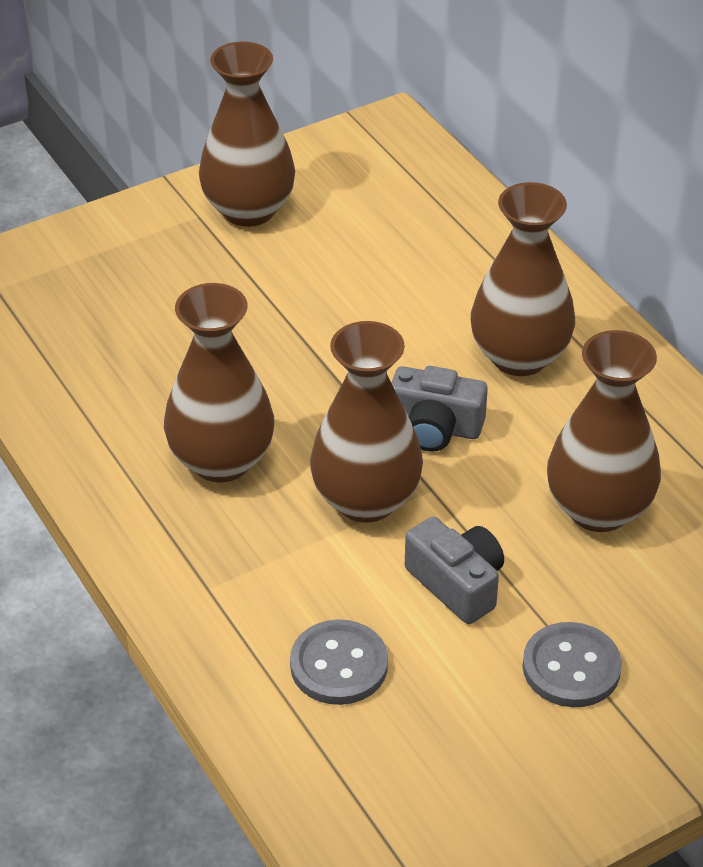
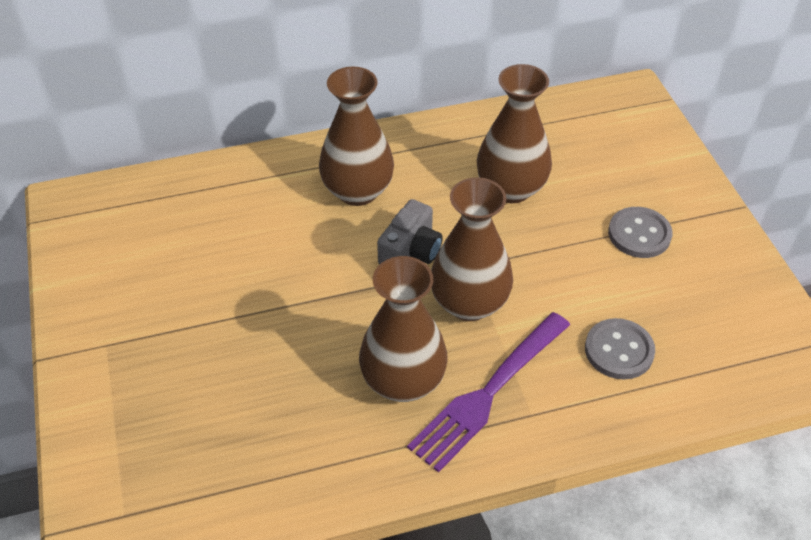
camera: 75 degrees left, 5 degrees up
brown vase [199,41,295,227] -> none
grey camera [405,517,504,624] -> none
none -> purple fork [407,312,570,473]

